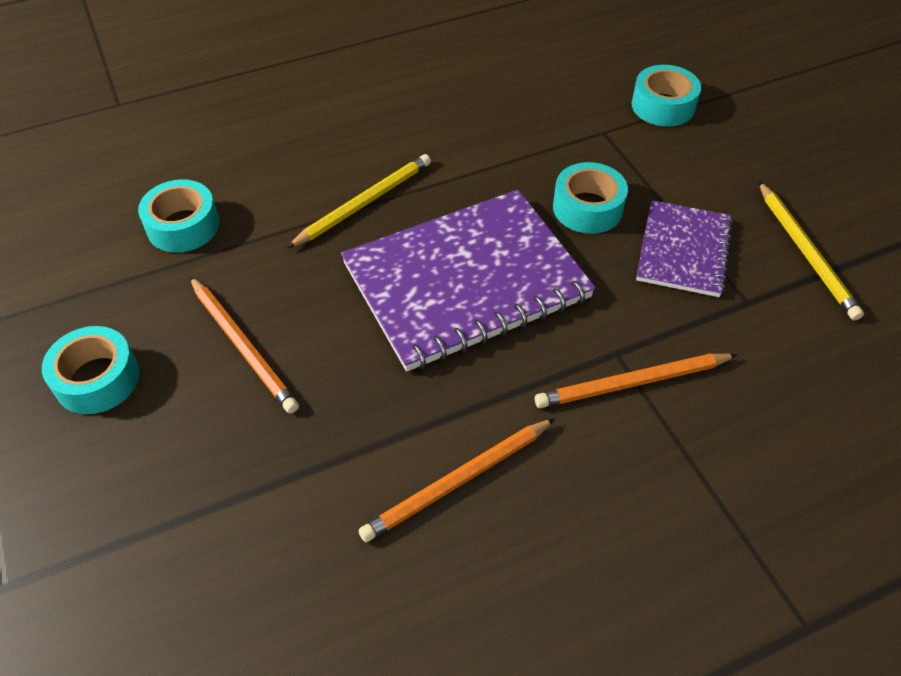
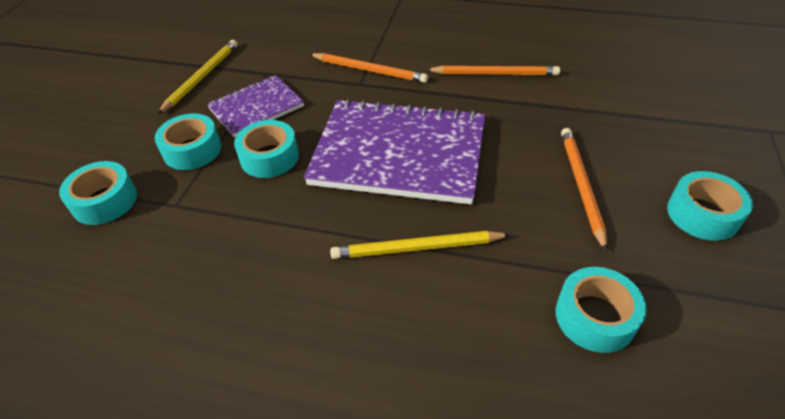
camera: 140 degrees left, 5 degrees down
none -> turquoise tape [155,113,221,170]

